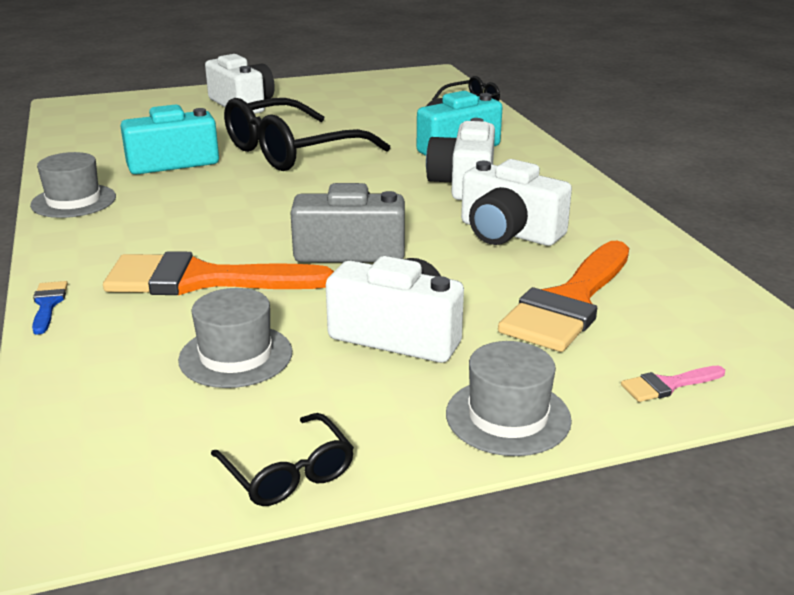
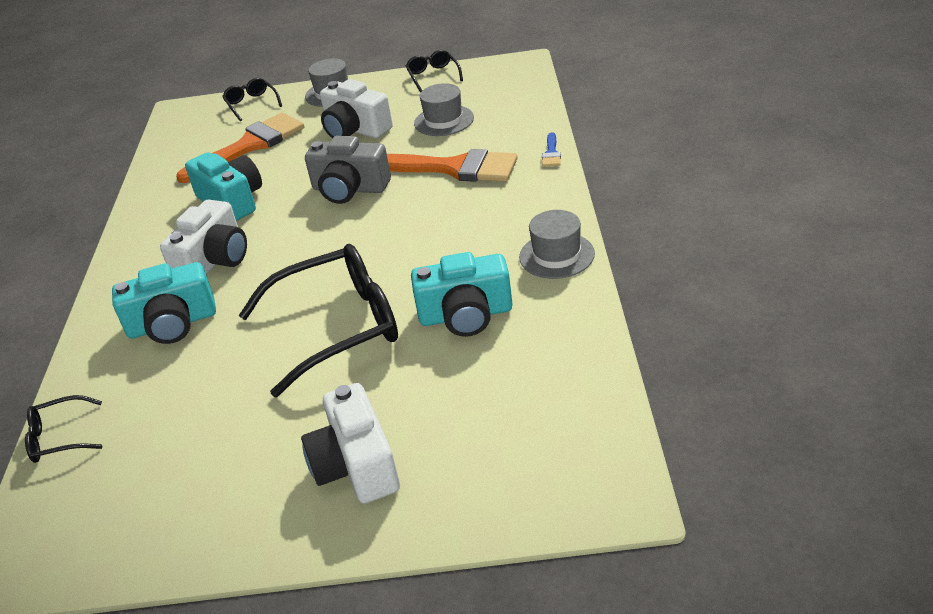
camera: 160 degrees left, 10 degrees up
white camera [461,159,572,246] -> turquoise camera [185,152,262,221]
pink brush [621,366,725,402] -> black glasses [222,78,282,121]

